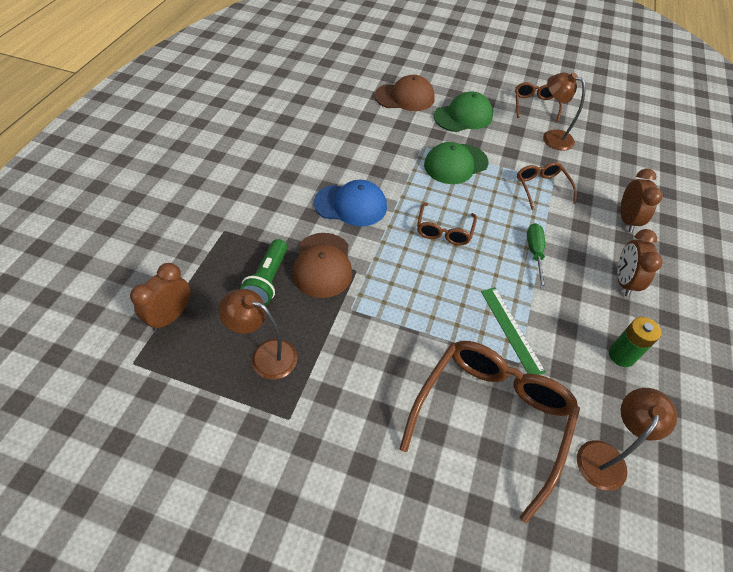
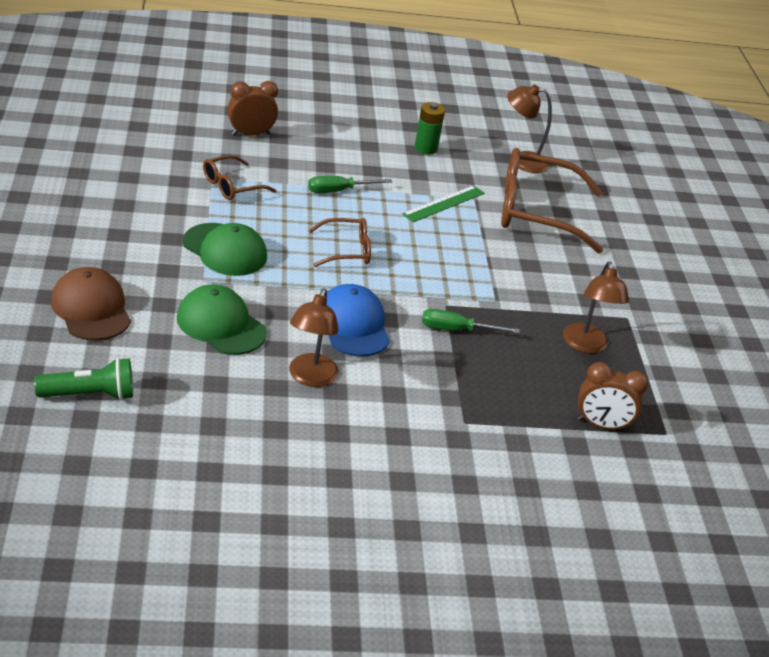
camera: 115 degrees left, 15 degrees down
green flashlight [240,239,287,305] -> green flashlight moved to [34,358,133,400]
brown cap [292,233,353,298] -> green screwdriver [422,309,520,334]
green cap [434,92,493,132] -> green cap moved to [177,285,267,355]
brown glasses [515,82,562,122] -> none
brown lamp [543,72,586,151] -> brown lamp moved to [289,289,339,387]
brown clock [617,229,663,297] -> none

